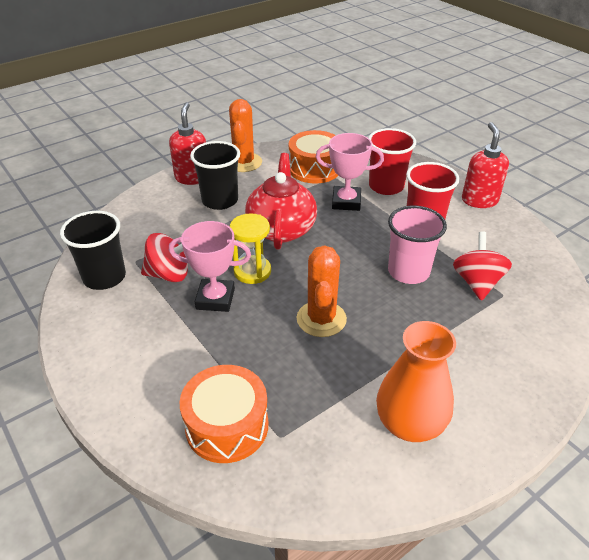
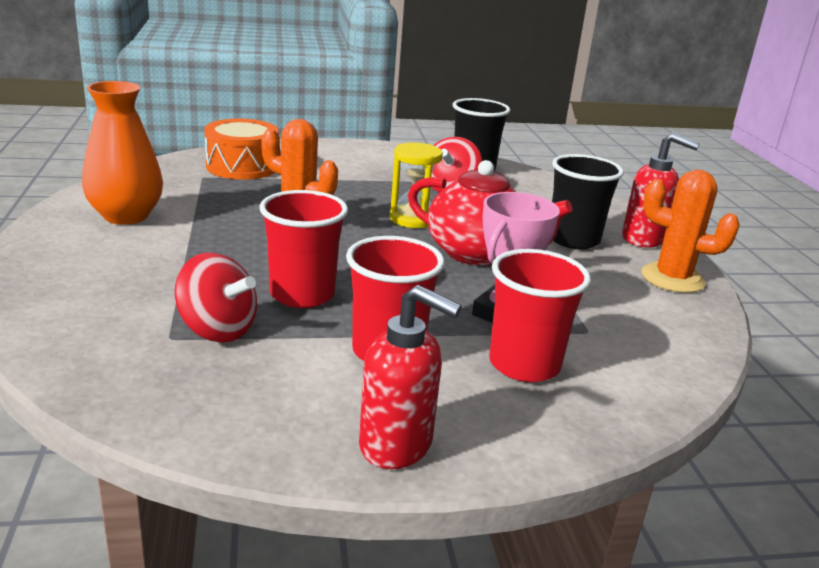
camera: 115 degrees right, 15 degrees down
pink trophy [169,221,251,312] -> none
orange drum [289,130,338,184] -> none
pink cup [388,206,447,284] -> red cup [259,190,348,308]

